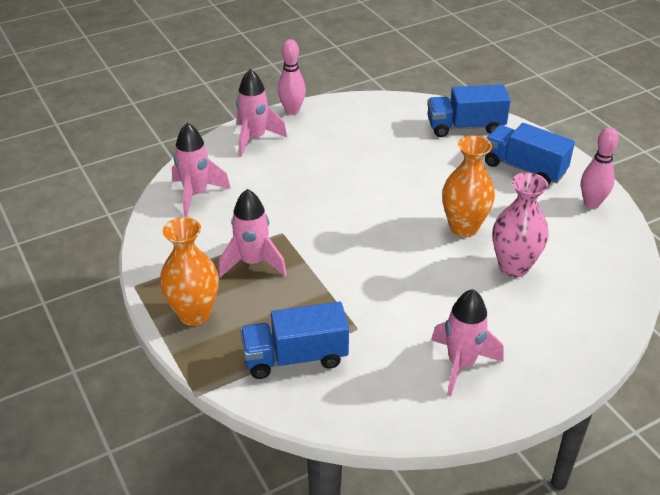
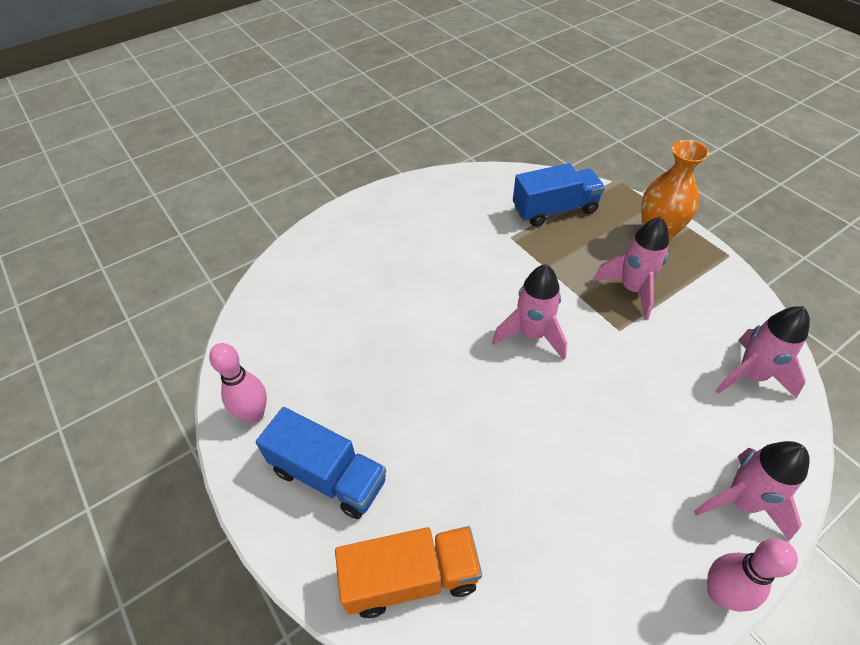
camera: 175 degrees right, 10 degrees up
blue truck [427,84,511,137] -> orange truck [335,526,482,618]
pink rocket [431,289,504,396] -> pink rocket moved to [492,264,567,361]
orange vase [442,135,495,237] -> none
pink vase [493,172,549,277] -> none

